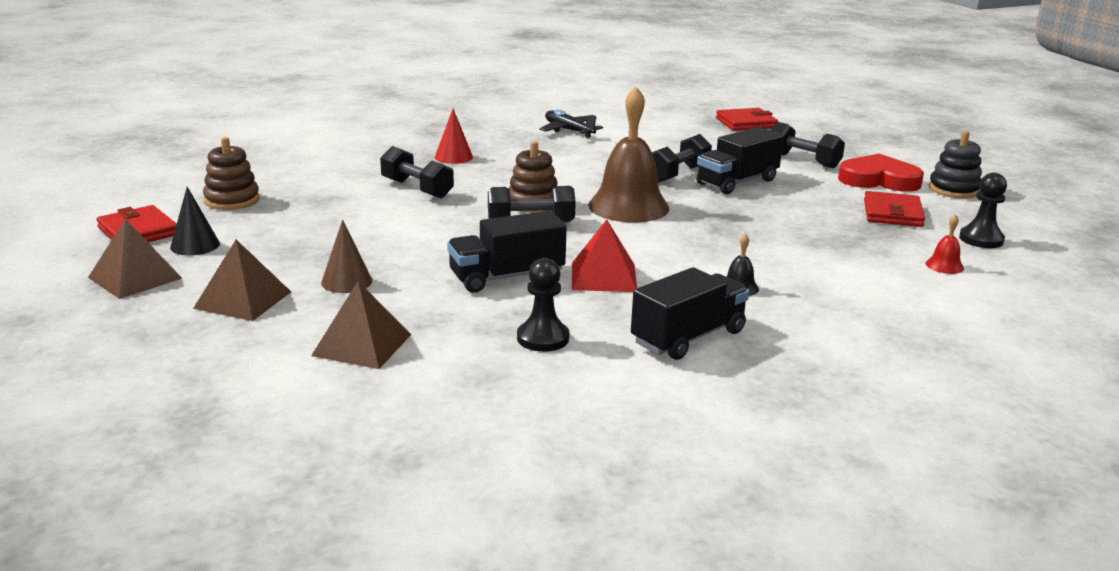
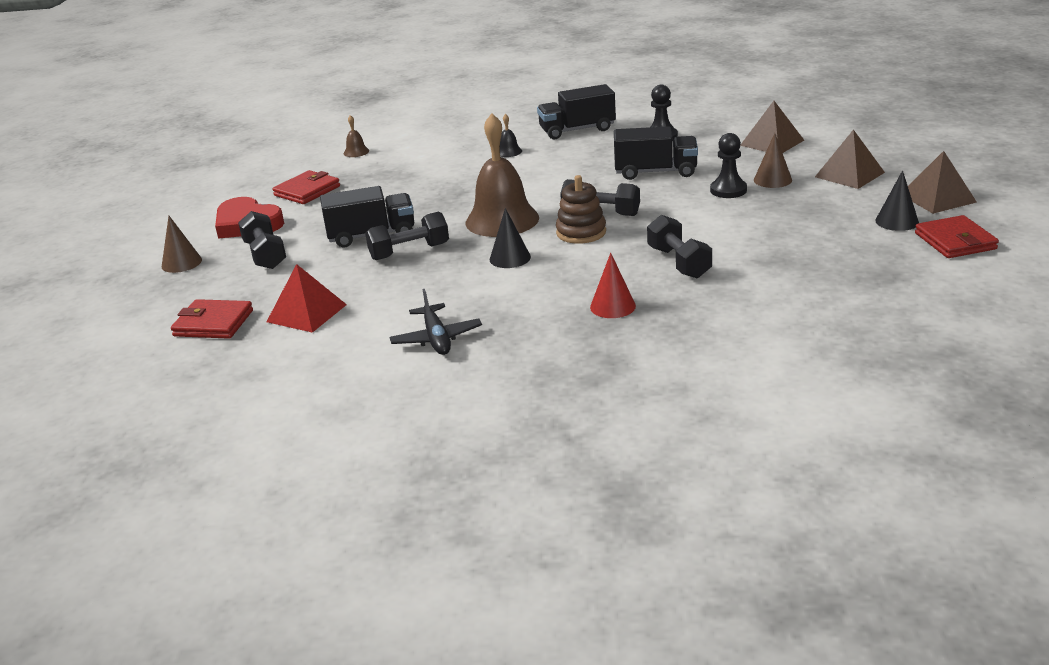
camera: 150 degrees left, 5 degrees up
brown stacking toy [203,137,260,210] -> none
red pyramid [572,220,637,292] -> red pyramid moved to [267,264,347,333]
red bell [926,214,964,274] -> brown bell [344,115,369,157]
black stacking toy [929,131,982,199] -> none
black pawn [959,172,1007,248] -> black pawn moved to [710,133,747,198]
none -> brown cone [162,216,202,273]
none -> black cone [490,208,531,268]

